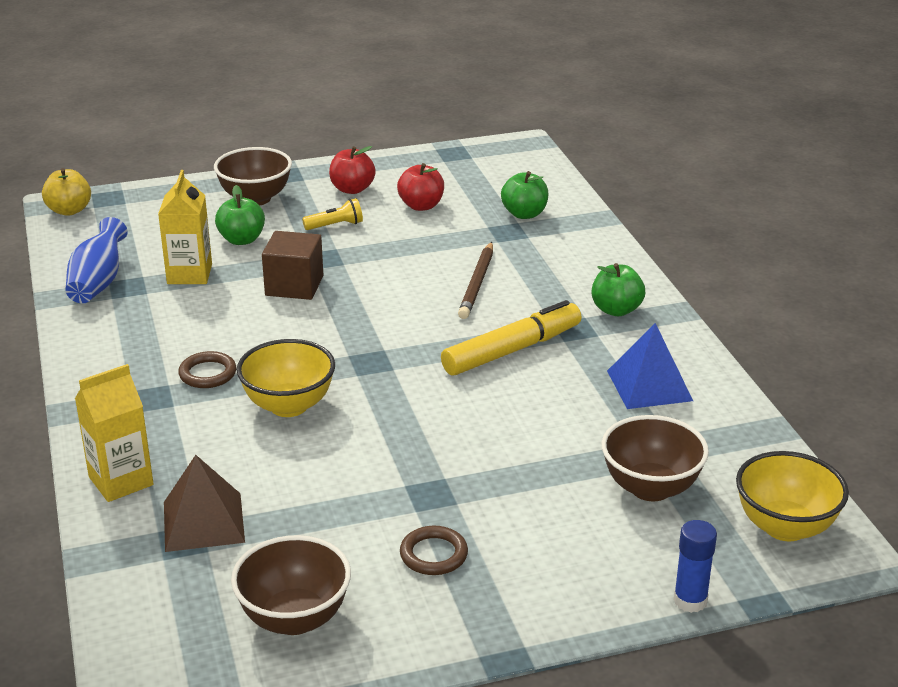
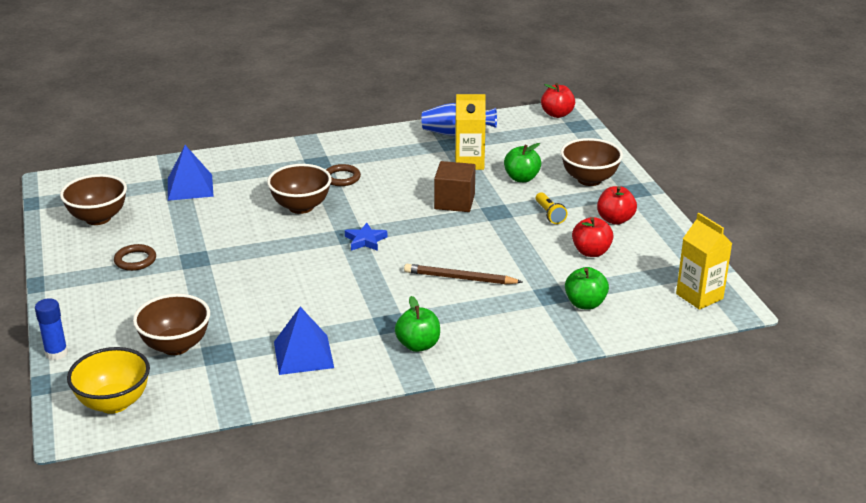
camera: 90 degrees right, 0 degrees up
yellow apple [42,168,91,216] -> red apple [541,83,575,118]
yellow carton [75,364,154,502] -> yellow carton moved to [676,213,733,310]
brown pyramid [164,455,245,552] -> blue pyramid [168,145,214,201]
yellow bowl [237,339,335,417] -> brown bowl [267,164,332,214]
yellow marker [441,300,582,376] -> none
none -> blue star [345,223,387,251]

